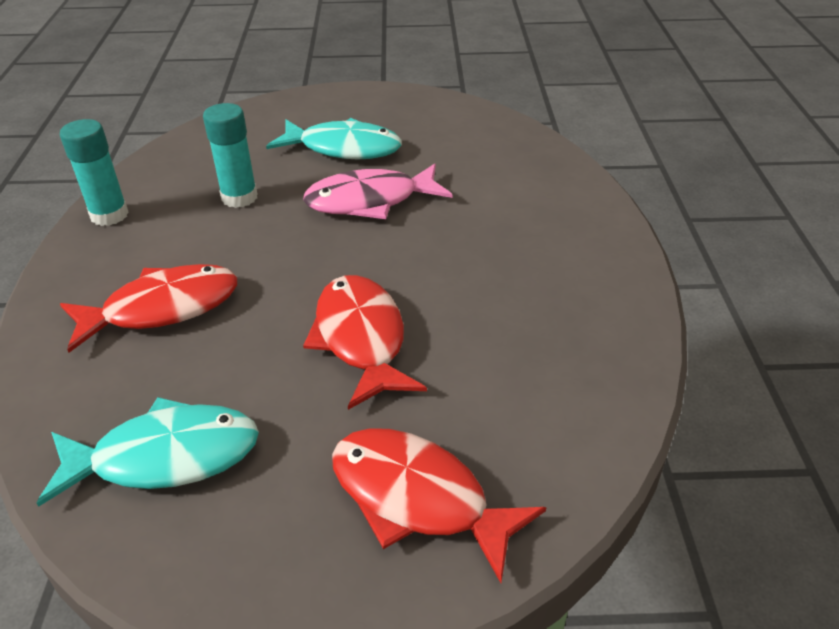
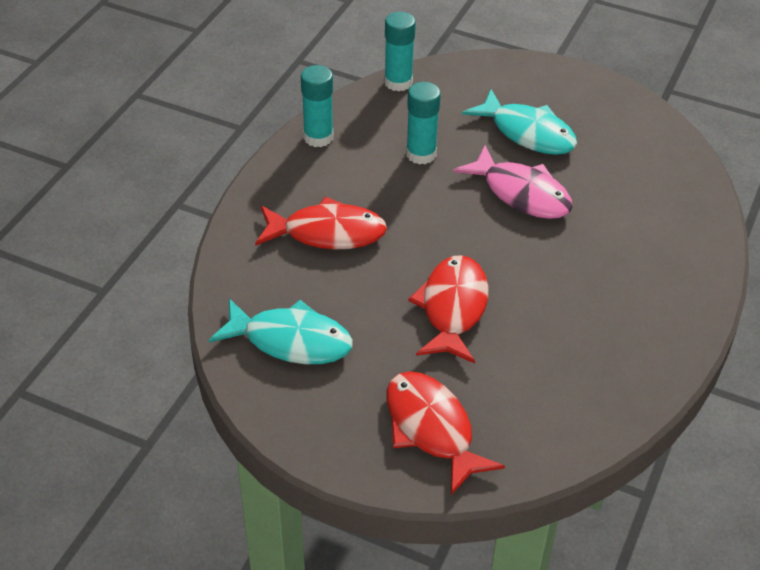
camera: 25 degrees right, 5 degrees up
pink fish [303,164,452,219] -> pink fish turned 150 degrees counterclockwise [453,145,573,219]
none -> turquoise glue stick [384,12,416,92]

